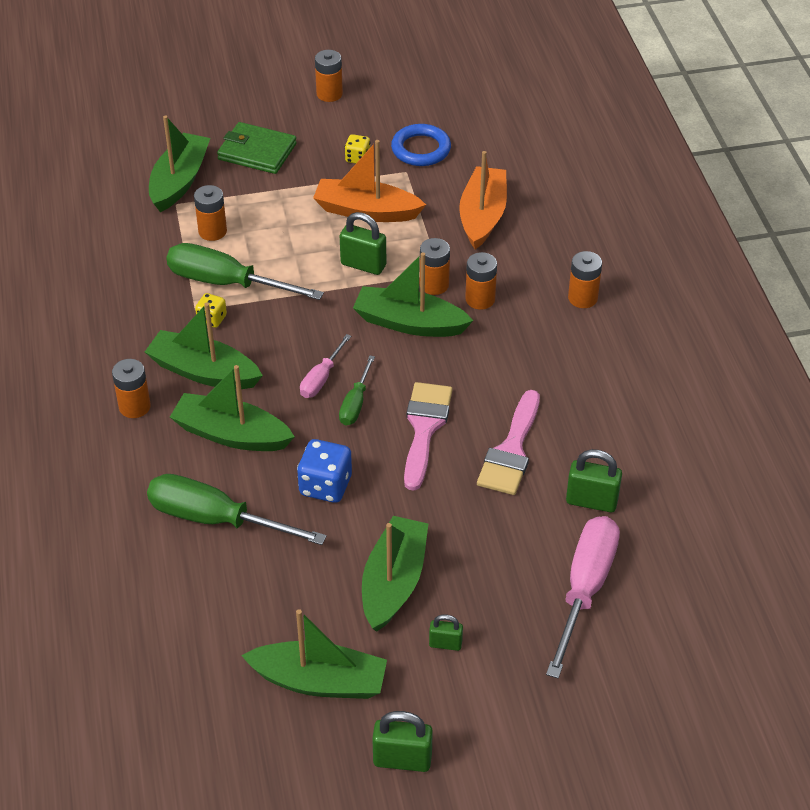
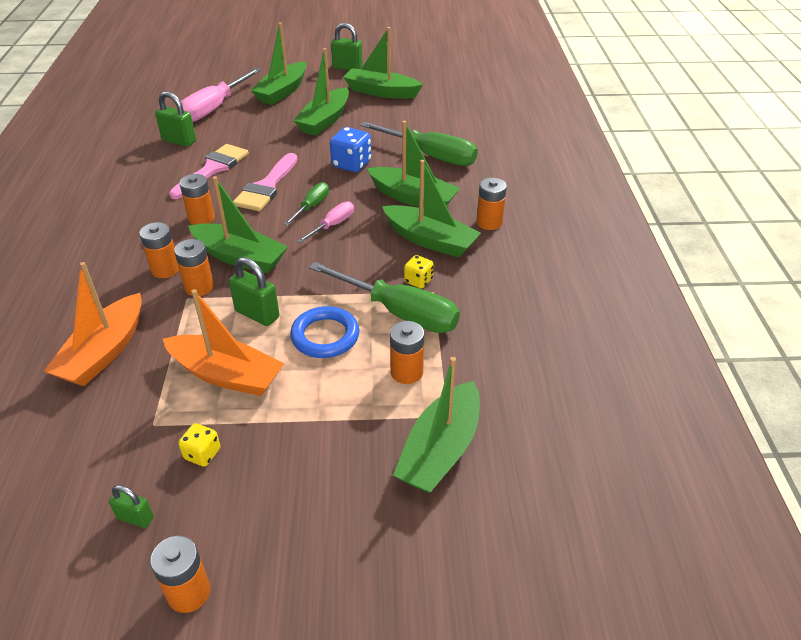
camera: 170 degrees left, 5 degrees down
green wallet [217,122,297,174] -> none
blue ring [391,124,451,166] -> blue ring moved to [290,306,359,358]
green padlock [429,614,463,651] -> green padlock moved to [109,485,154,528]
orange battery [568,251,602,308] -> orange battery moved to [179,174,215,225]
none -> green boat [250,22,306,105]

